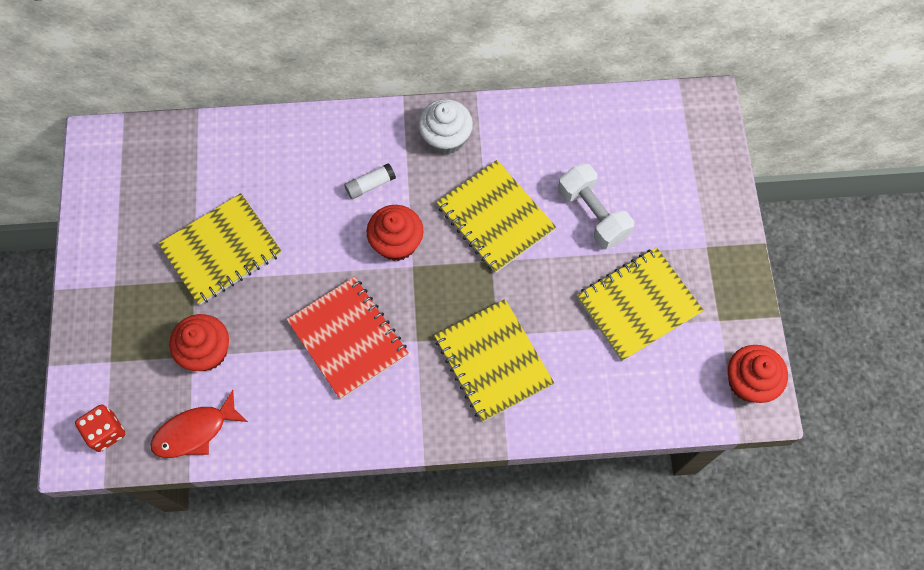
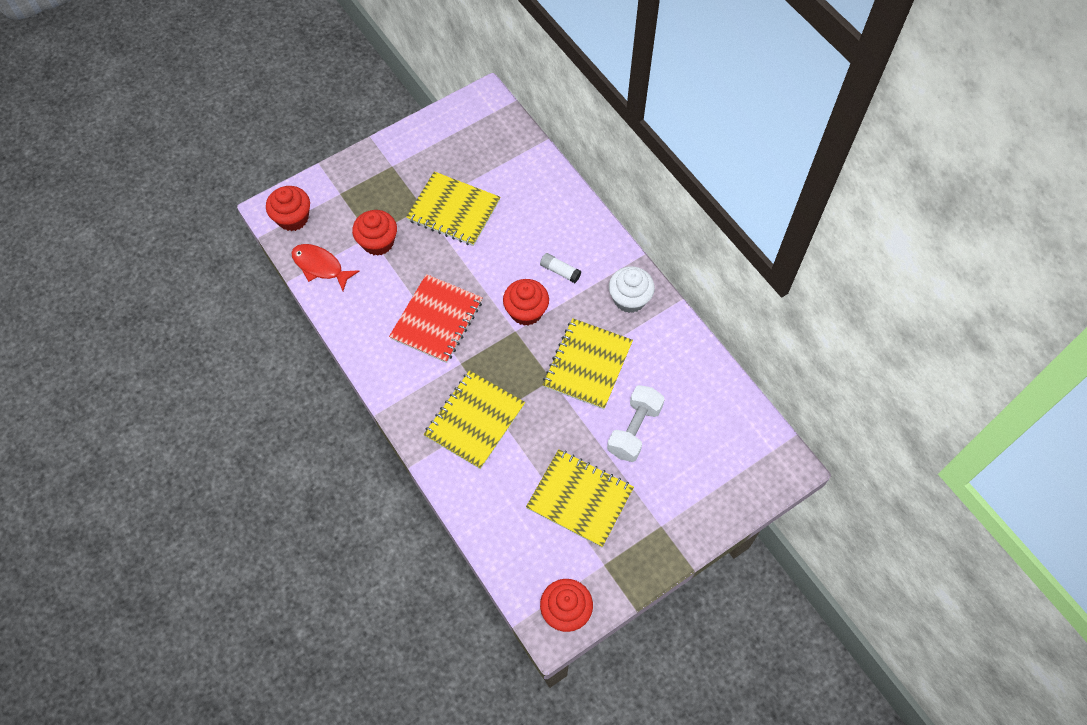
camera: 60 degrees right, 5 degrees down
red dice [75,405,125,452] -> red cupcake [266,186,310,231]

